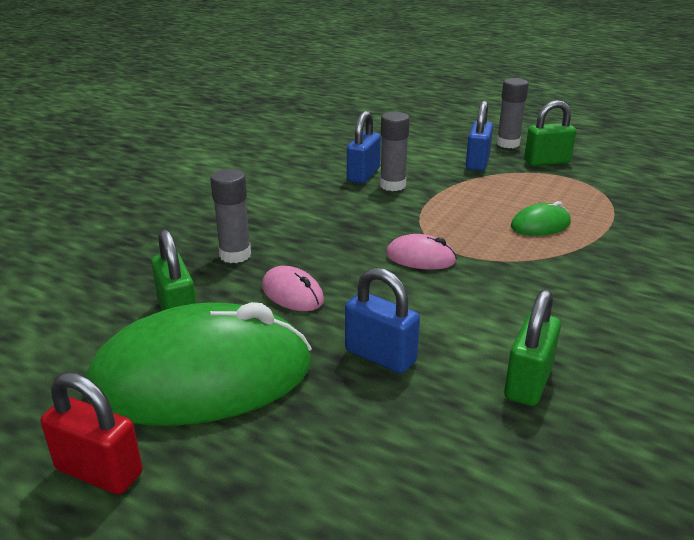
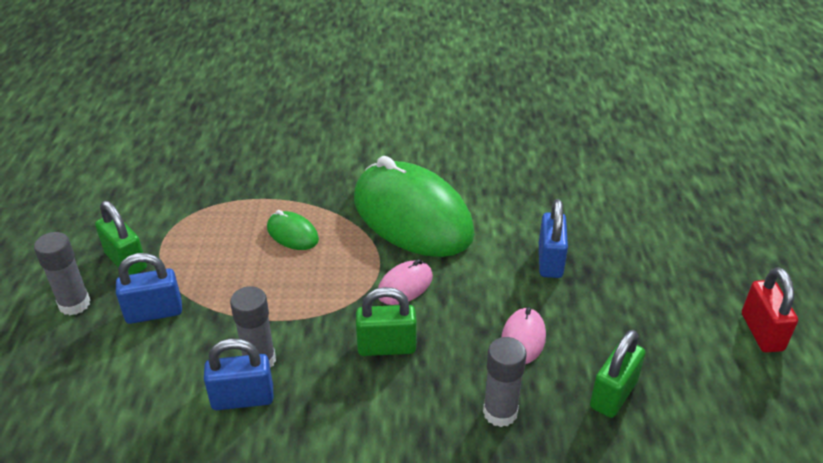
camera: 120 degrees left, 10 degrees up
green mouse [86,302,312,426] -> green mouse moved to [354,156,475,257]
pink mouse [386,234,457,270] -> pink mouse turned 60 degrees clockwise [378,259,433,305]
green padlock [504,289,561,406] -> green padlock moved to [356,287,416,356]

